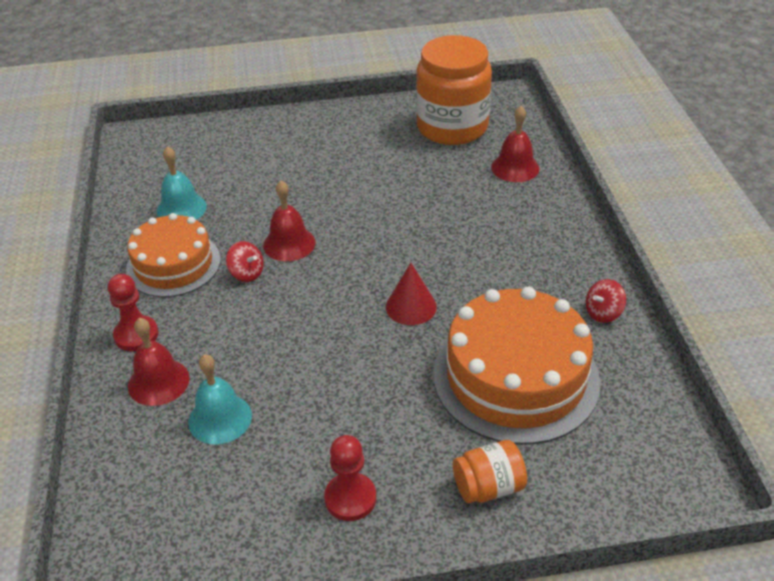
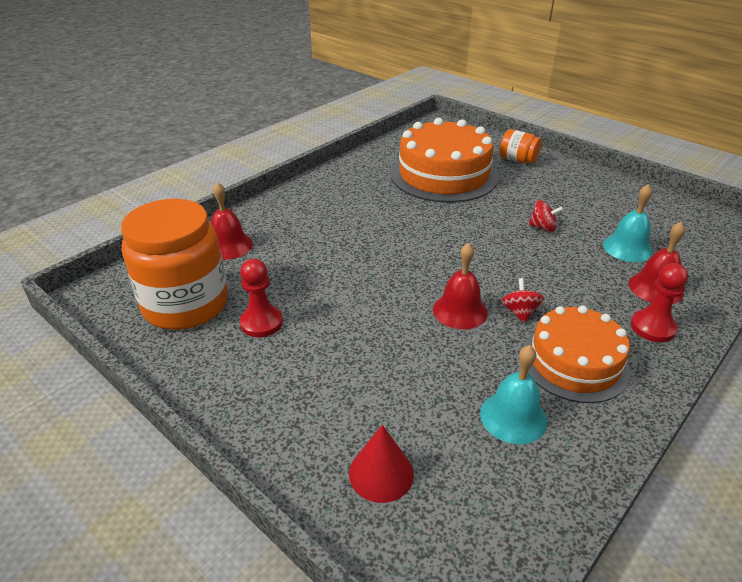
camera: 130 degrees left, 5 degrees down
red pawn [324,435,376,521] -> red pawn moved to [240,259,283,337]
red cone [386,263,437,325] -> red cone moved to [349,425,414,503]
red spinning top [586,279,626,323] -> red spinning top moved to [529,200,563,232]

